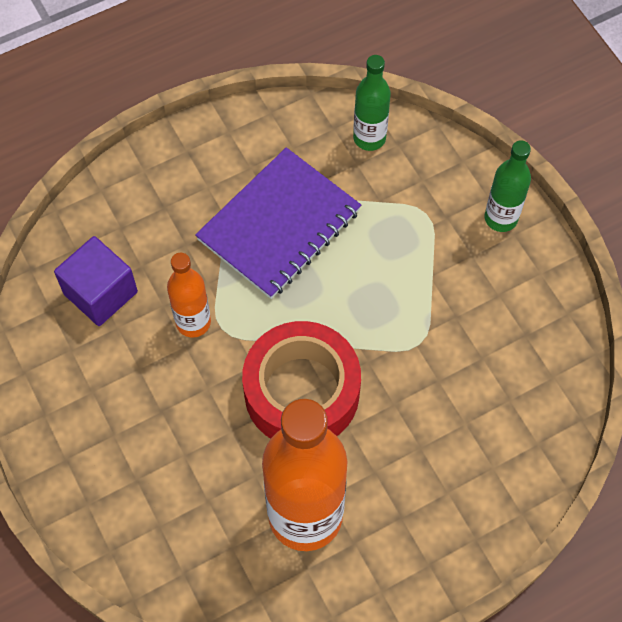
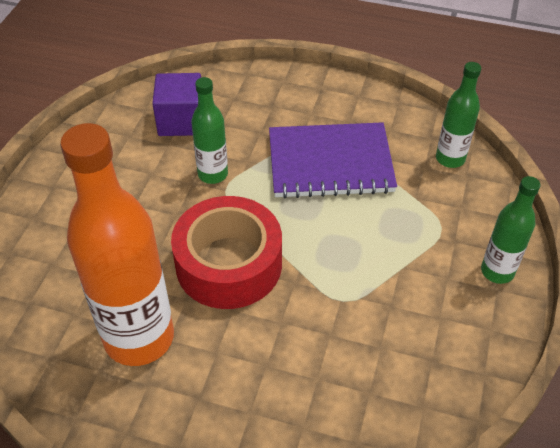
camera: 45 degrees right, 15 degrees down
orange bottle [167,253,211,338] -> green bottle [191,77,228,184]

